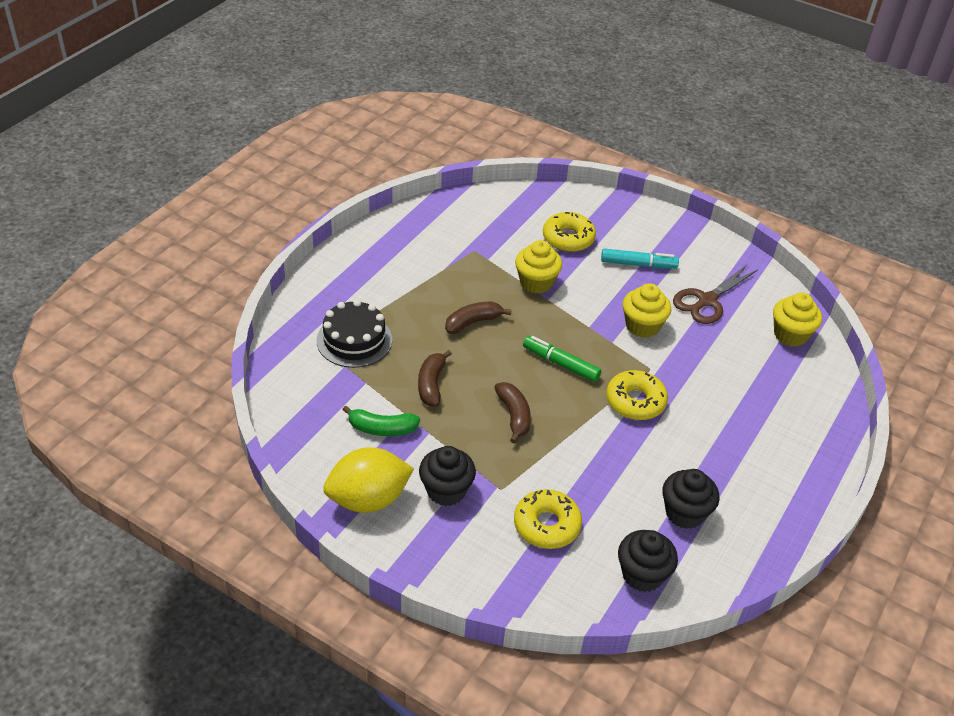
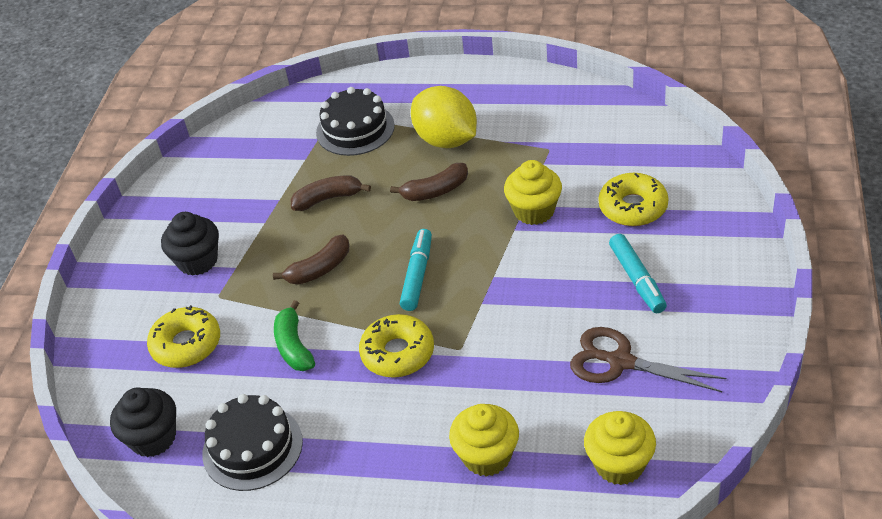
camera: 75 degrees right, 0 degrees up
yellow lemon [323,447,414,513] -> yellow lemon moved to [411,86,477,148]
green banana [342,406,420,436] -> green banana moved to [274,300,315,371]
brown banana [445,301,511,334] -> brown banana turned 120 degrees clockwise [390,163,468,201]
green marker [523,336,601,382] -> turquoise marker [400,229,432,311]
yellow cupcake [623,283,671,338] -> yellow cupcake moved to [449,404,519,477]
black cupcake [662,469,719,529] -> black cake [202,394,303,491]

